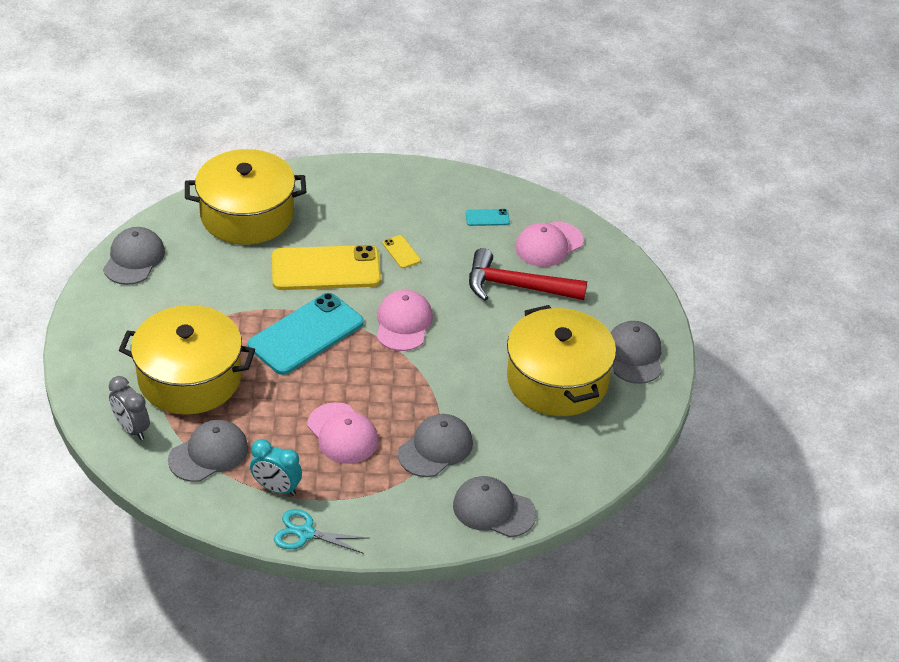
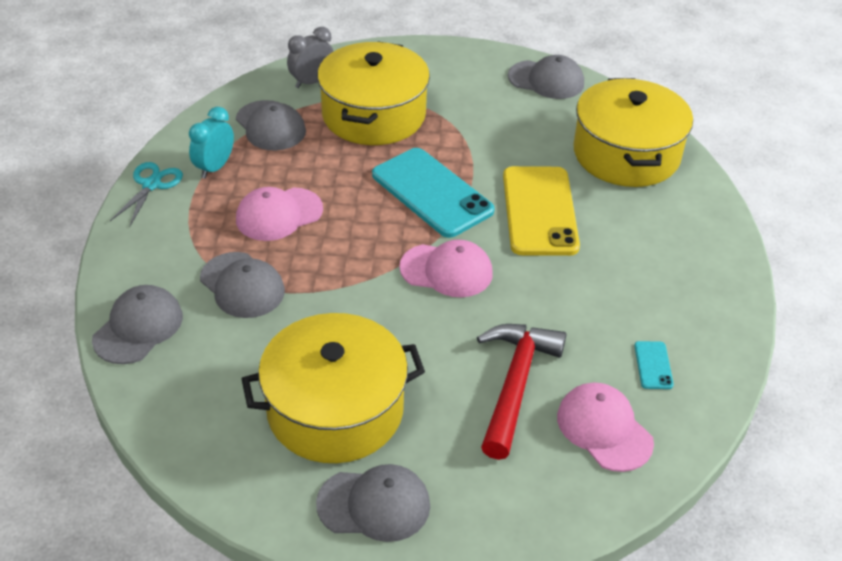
camera: 95 degrees right, 0 degrees up
yellow phone [383,235,421,268] -> none

